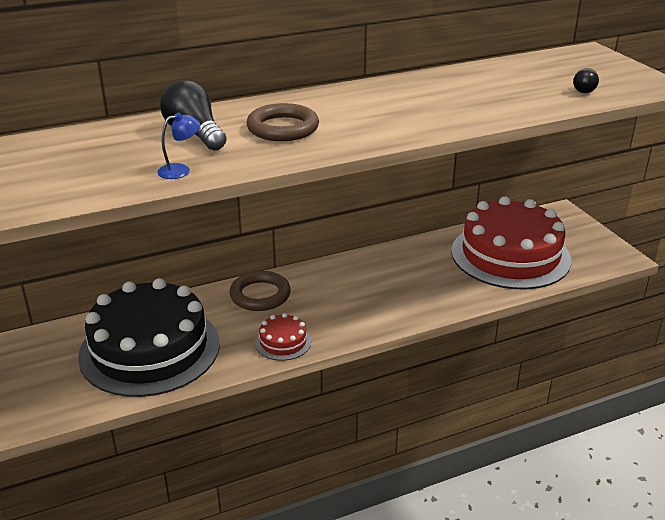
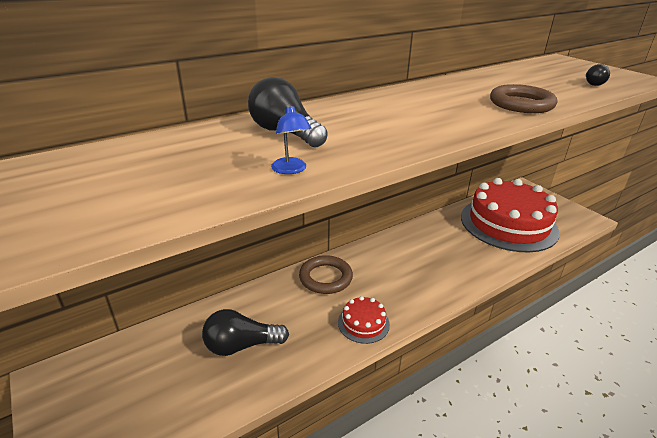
camera: 10 degrees left, 0 degrees up
black cake [78,278,220,397] -> black light bulb [202,309,289,356]
blue lamp [157,113,200,179] -> blue lamp turned 105 degrees clockwise [271,104,311,174]
brown ring [246,103,319,141] -> brown ring moved to [490,84,557,113]

